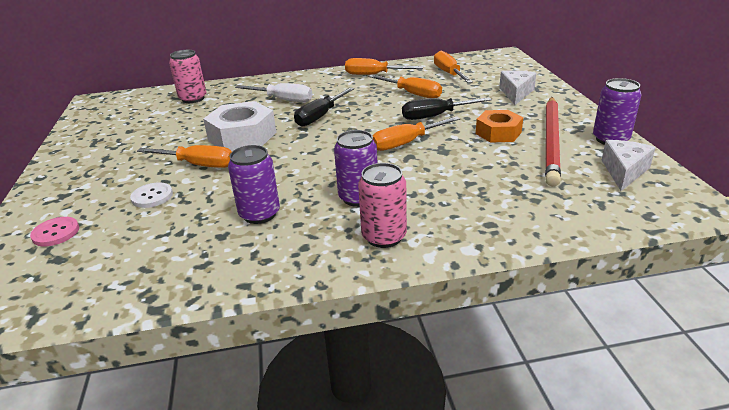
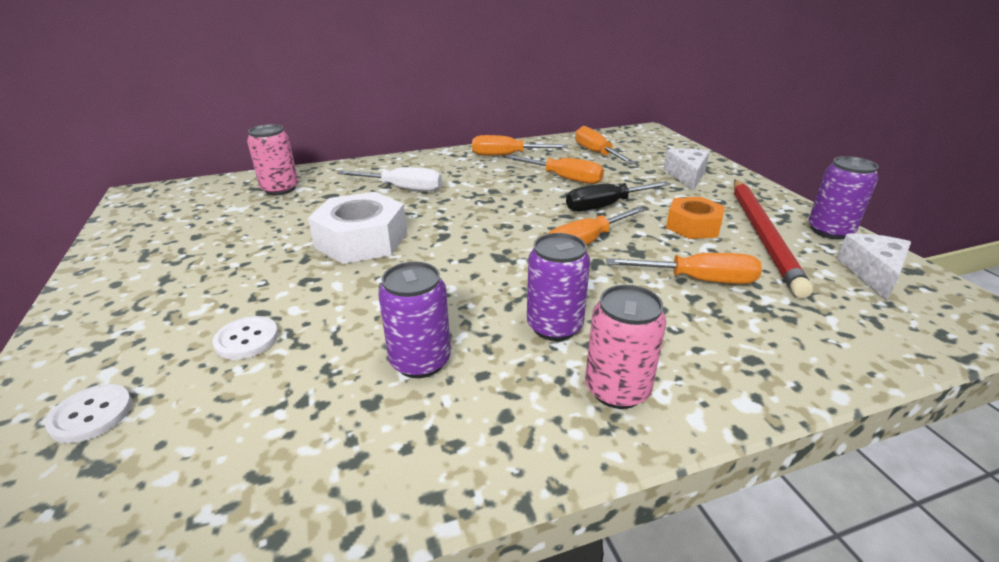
camera: 10 degrees left, 0 degrees up
pink button [30,217,79,246] -> white button [45,384,132,443]
orange screwdriver [137,145,232,168] -> orange screwdriver moved to [606,253,762,284]
black screwdriver [294,87,355,127] -> none

